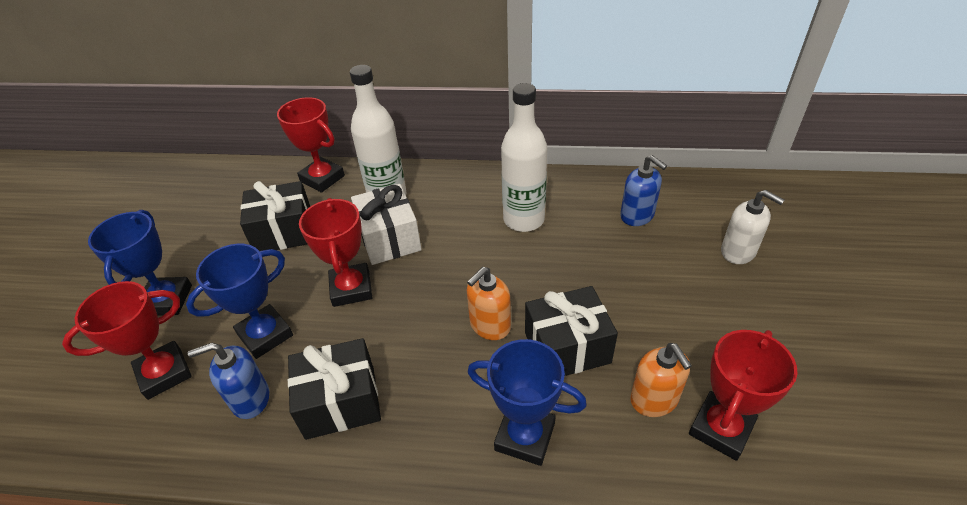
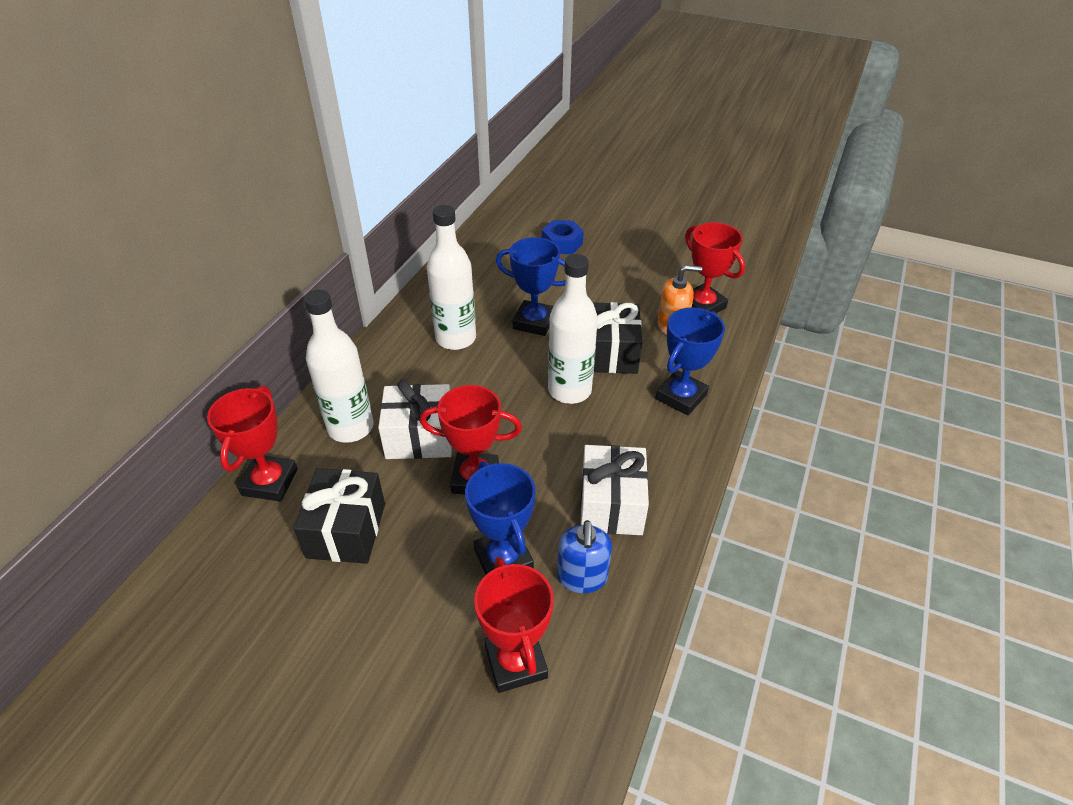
camera: 75 degrees left, 0 degrees up
blue trophy [88,210,192,316] -> blue trophy moved to [496,237,566,336]
red trophy [277,97,345,193] -> red trophy turned 45 degrees counterclockwise [207,386,298,502]
black gift [288,338,381,440] -> white gift [580,445,649,535]
orange soap dispenser [467,267,511,340] -> white bottle [548,254,598,404]
blue soap dispenser [620,155,667,226] -> none
white soap dispenser [721,190,784,264] -> blue nut [542,220,584,254]

